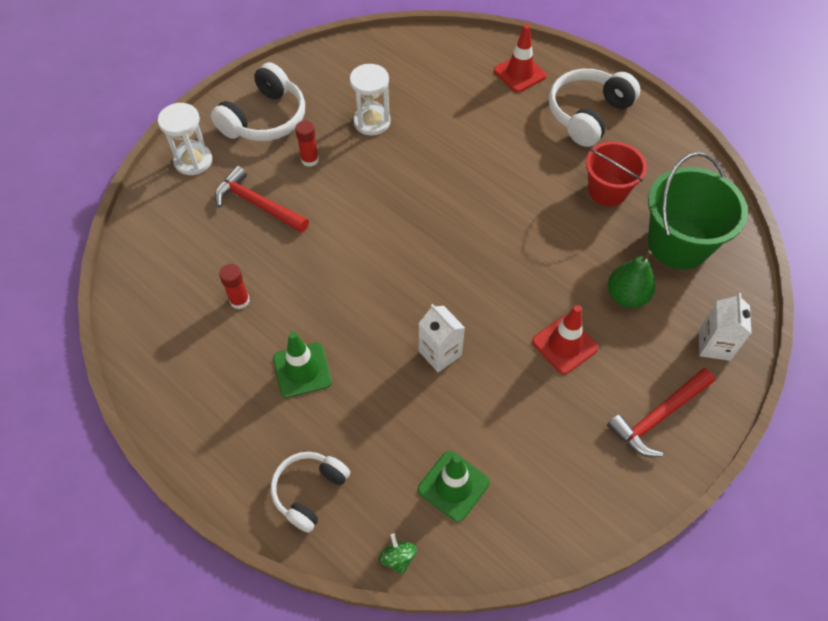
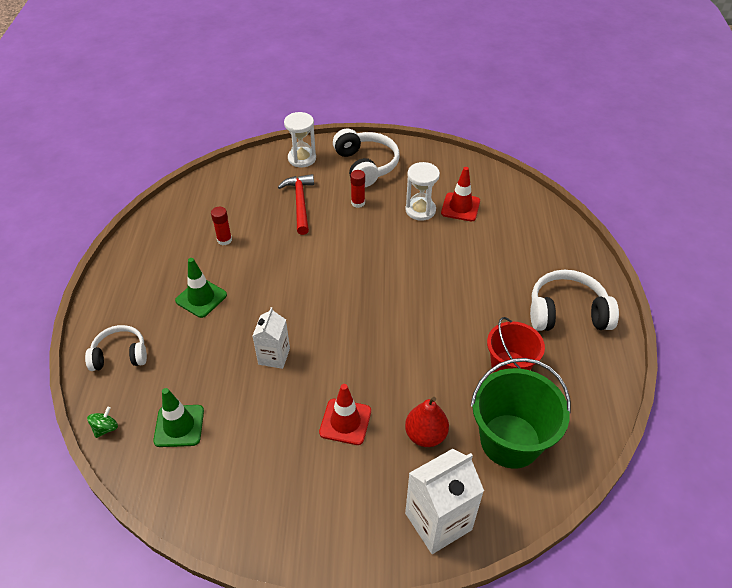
camera: 50 degrees right, 10 degrees down
white headphones [211,62,305,141] -> white headphones turned 105 degrees counterclockwise [333,128,399,187]
red traffic cone [494,25,547,92] -> red traffic cone moved to [441,167,480,221]
red hammer [607,368,715,457] -> none
green pear [608,250,656,308] -> red pear [405,397,449,447]
white carton [699,293,751,361] -> white carton [405,449,484,554], size x1.60

